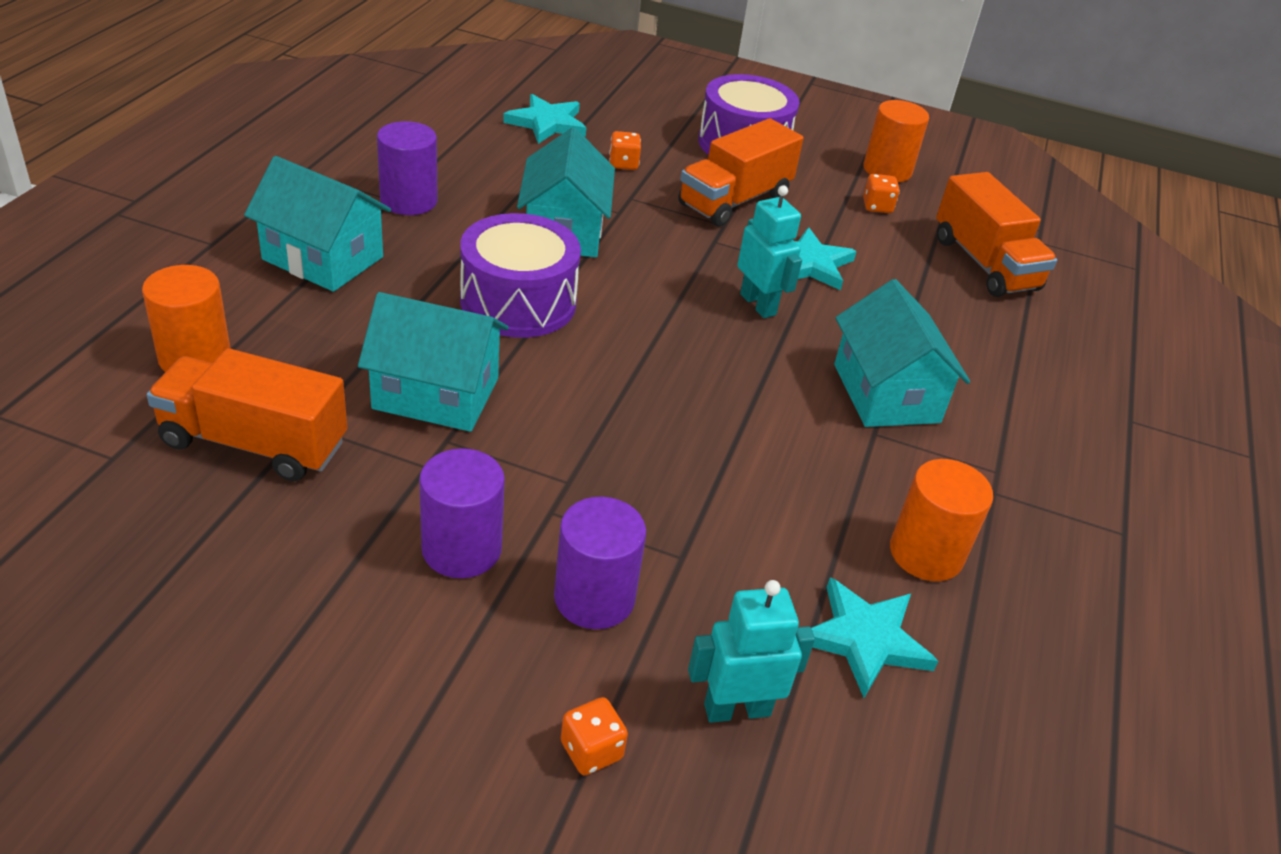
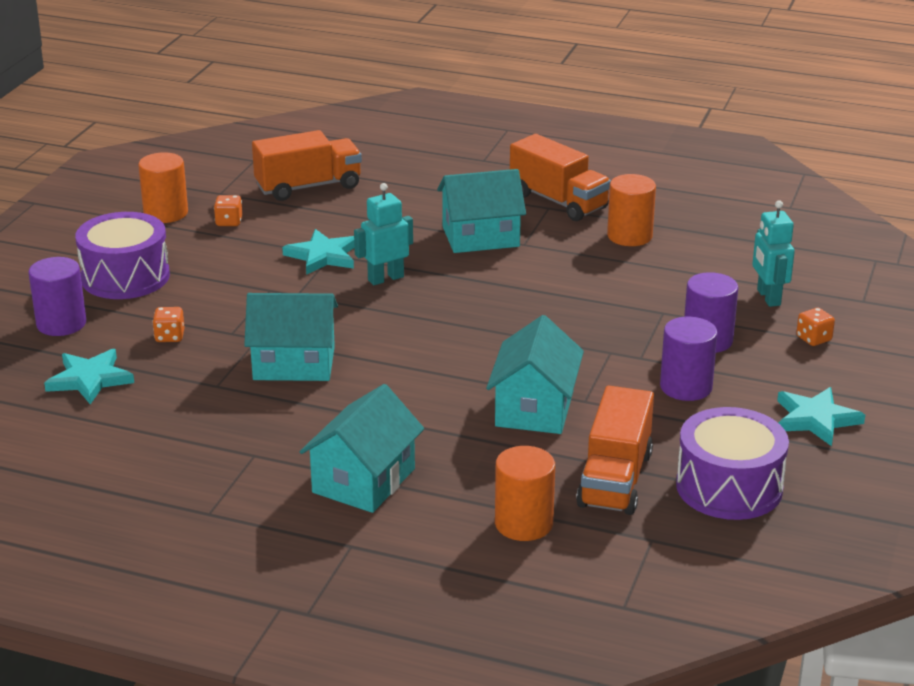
camera: 85 degrees left, 10 degrees down
purple cylinder [377,121,438,215] -> purple cylinder moved to [28,257,86,336]
purple drum [460,213,581,338] -> purple drum moved to [676,407,789,520]
orange truck [678,118,804,227] -> orange truck moved to [510,134,611,221]
turquoise star [811,577,938,698] -> turquoise star moved to [777,387,865,446]

